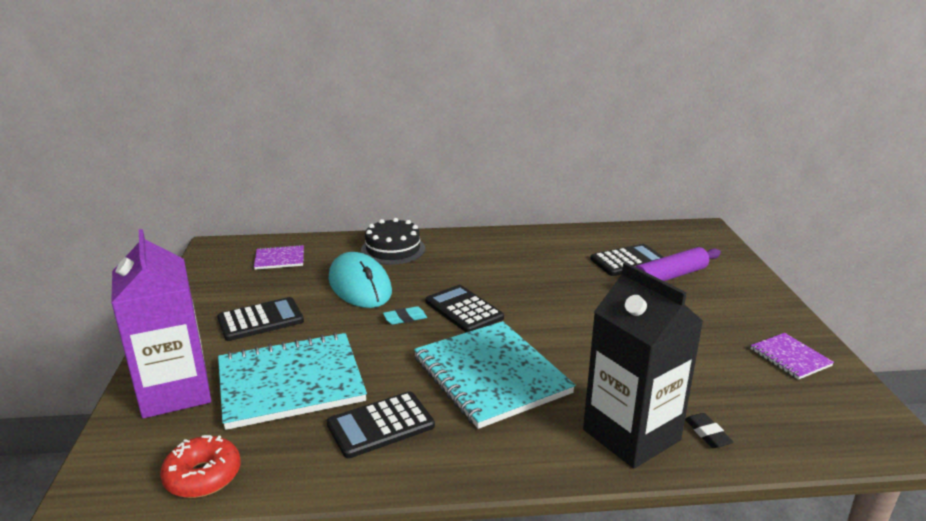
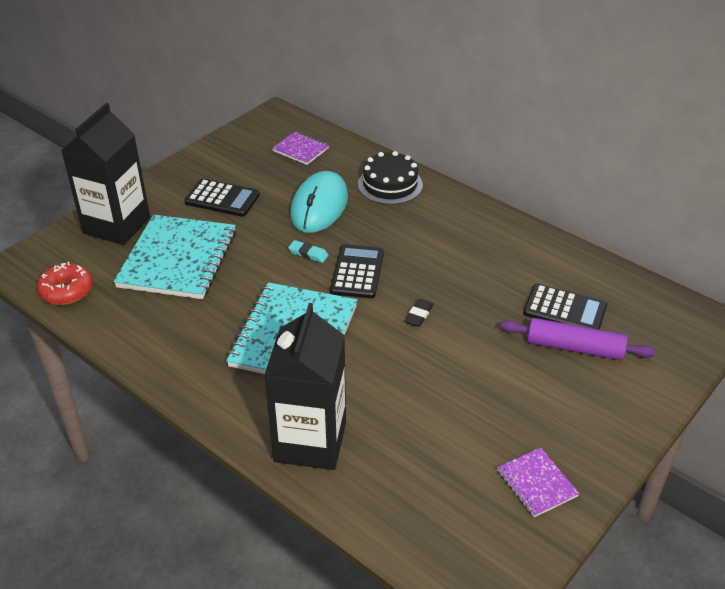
camera: 45 degrees right, 15 degrees up
purple carton [111,229,211,418] -> black carton [61,103,150,245]
turquoise notebook [218,332,367,430] -> turquoise notebook turned 75 degrees clockwise [113,215,236,299]
black calculator [327,391,435,458] -> none
black eraser [685,413,733,448] -> black eraser moved to [405,299,434,327]
purple notebook [751,333,834,380] -> purple notebook turned 45 degrees counterclockwise [497,447,579,517]

